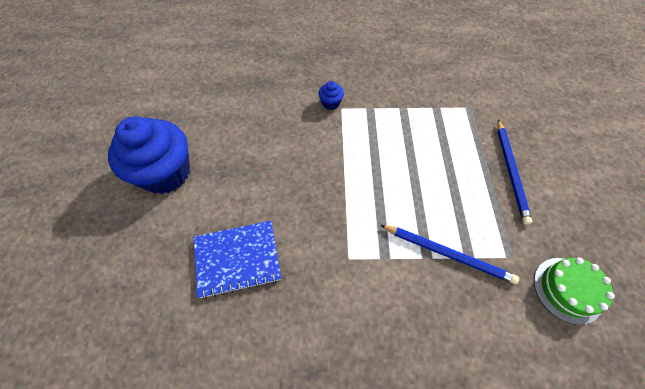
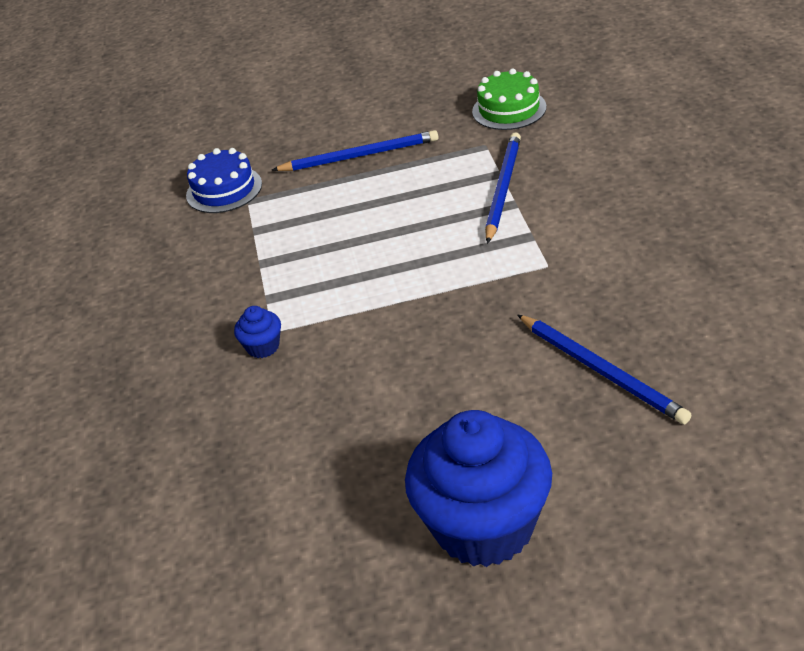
camera: 95 degrees left, 20 degrees down
blue notebook [194,221,281,299] -> blue pencil [517,314,691,424]
none -> blue cake [186,148,262,213]

